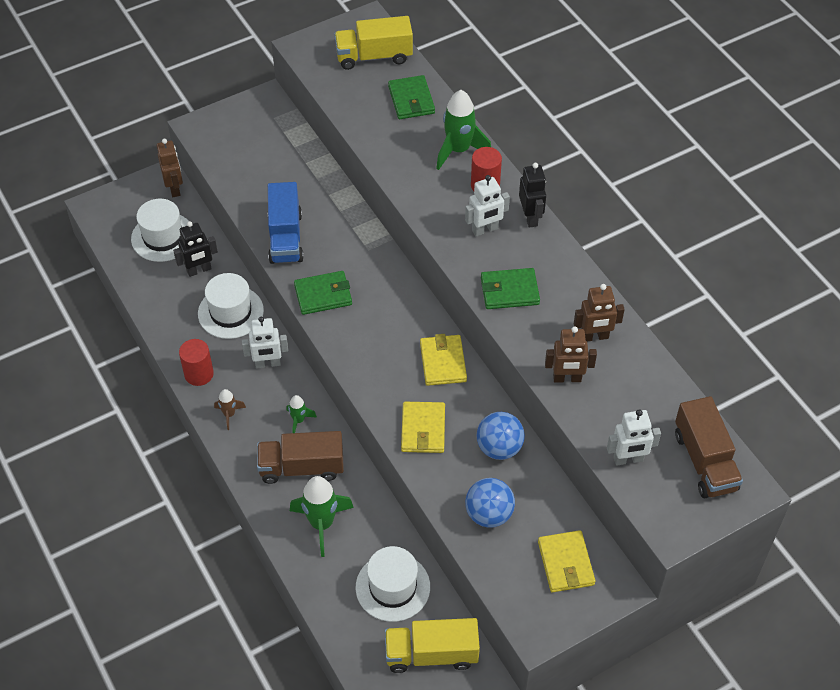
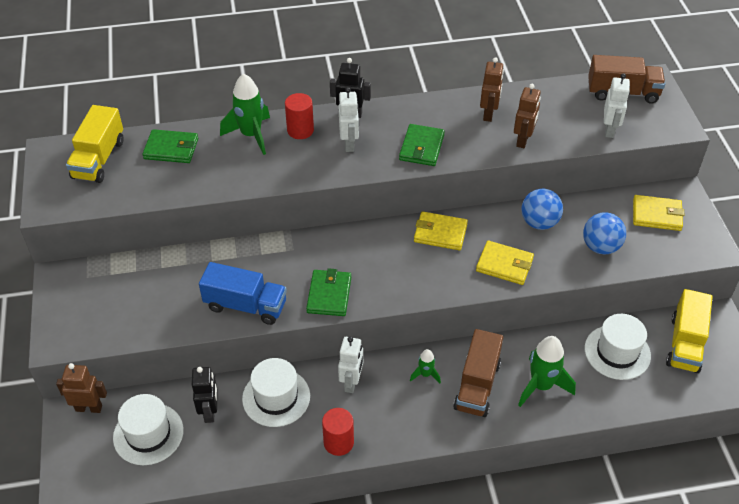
camera: 70 degrees left, 5 degrees down
brown rocket [214,389,246,430] -> none

